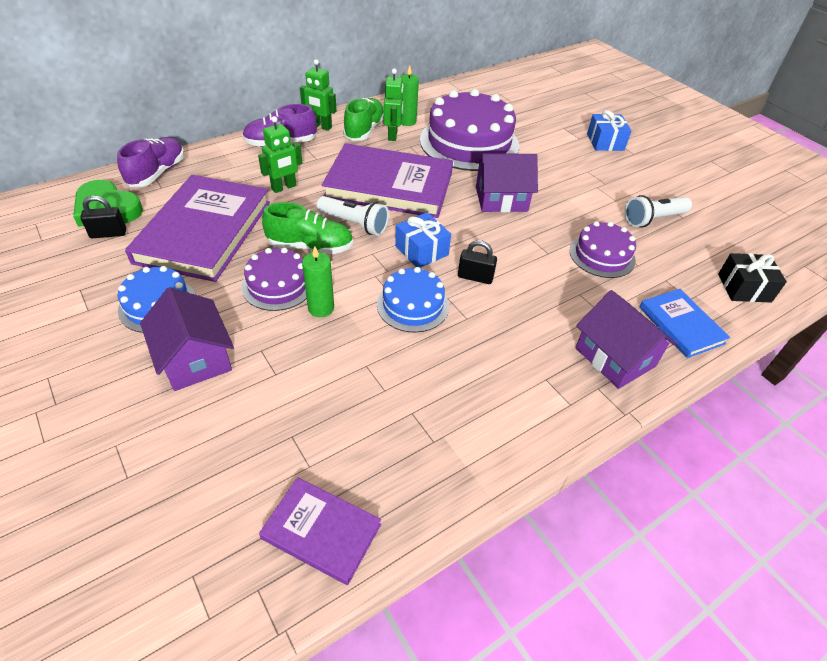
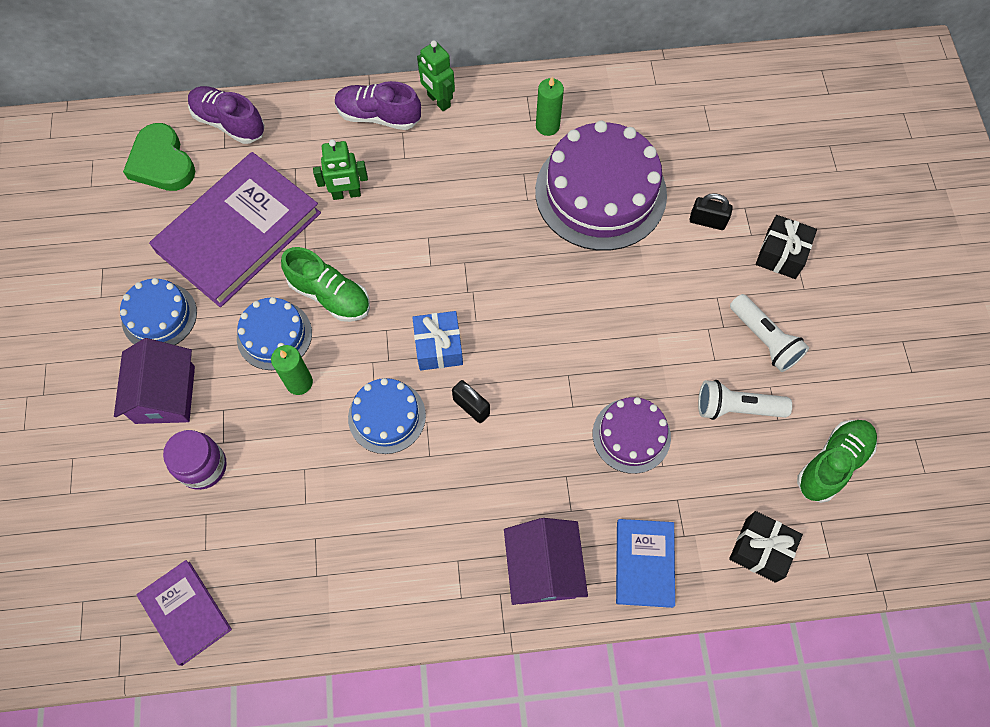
camera: 30 degrees right, 20 degrees up
black padlock [80,196,126,238] -> black padlock moved to [690,193,733,230]
purple shoe [117,137,184,187] -> purple shoe turned 105 degrees counterclockwise [188,86,265,144]
purple cake [241,248,307,311] -> blue cake [237,297,312,370]
white flashlight [317,196,389,236] -> white flashlight moved to [730,294,809,372]
purple book [322,143,453,218] -> none
green shoe [343,98,384,141] -> green shoe moved to [797,420,877,503]
green robot [384,68,404,141] -> none
purple house [475,154,538,212] -> none
blue gift [587,110,632,151] -> black gift [756,215,817,279]
none -> purple jar [163,430,227,490]

